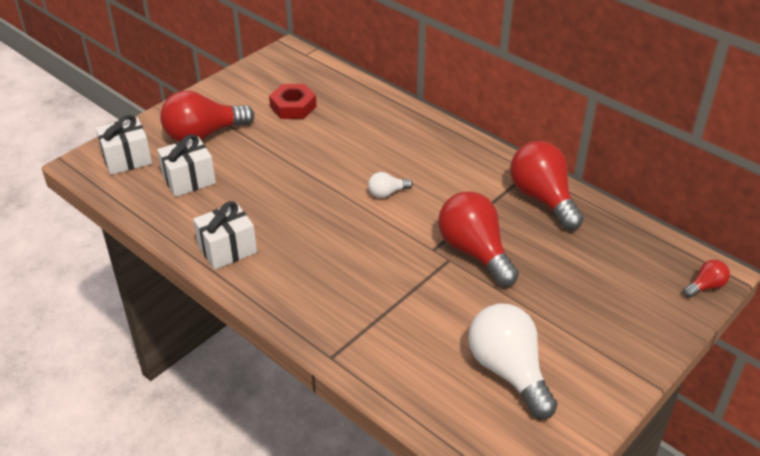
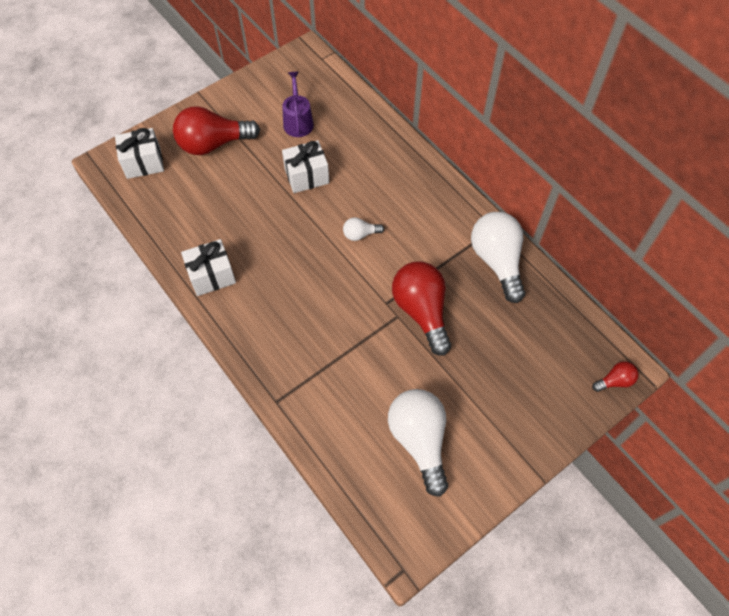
camera: 10 degrees right, 20 degrees up
white gift [157,134,216,197] -> white gift moved to [282,140,329,193]
red nut [269,84,317,119] -> purple watering can [282,72,314,137]
red light bulb [510,141,584,230] -> white light bulb [471,212,525,303]

